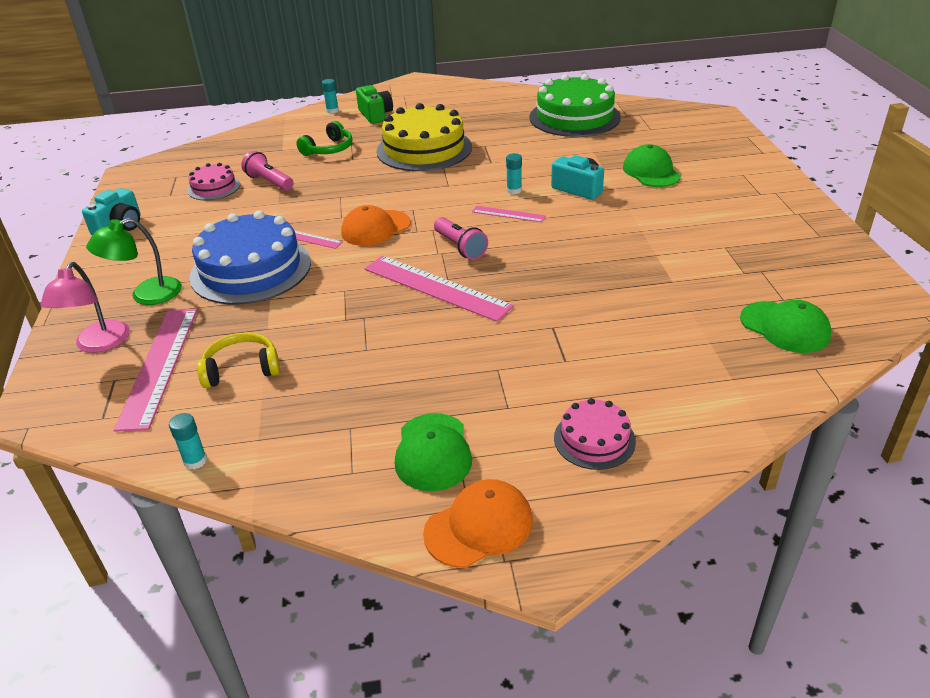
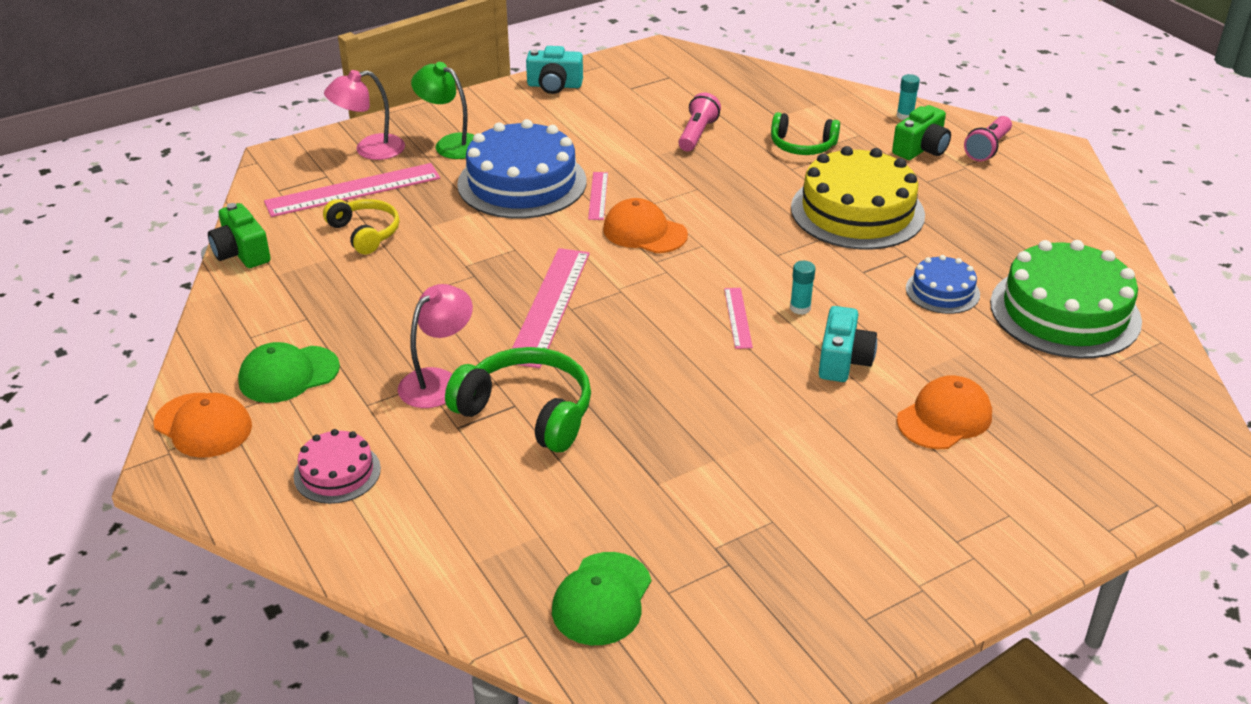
camera: 65 degrees right, 0 degrees up
turquoise glue stick [169,413,207,470] -> green camera [208,203,271,268]
pink cake [187,163,240,200] -> none
pink flashlight [434,217,488,260] -> pink flashlight moved to [964,116,1012,161]
green cap [623,144,681,187] -> orange cap [897,375,992,449]
none -> pink lamp [398,284,473,408]
none -> green headphones [445,347,591,452]
none -> blue cake [906,255,980,314]

